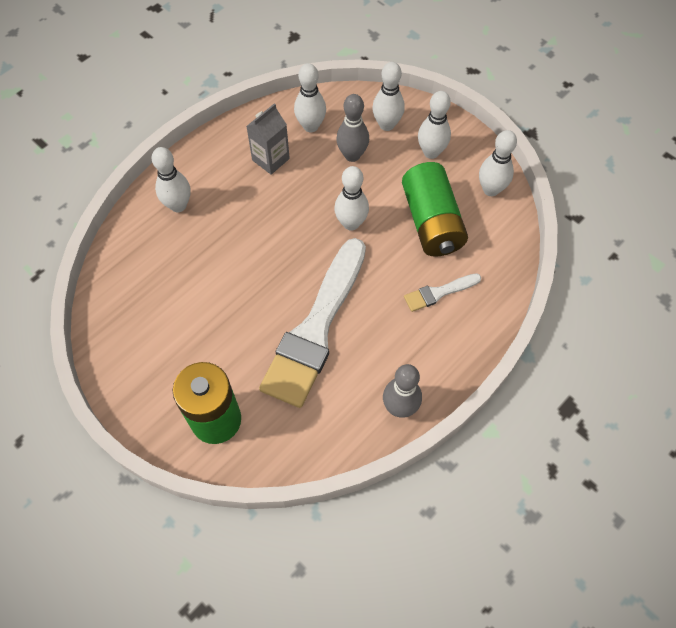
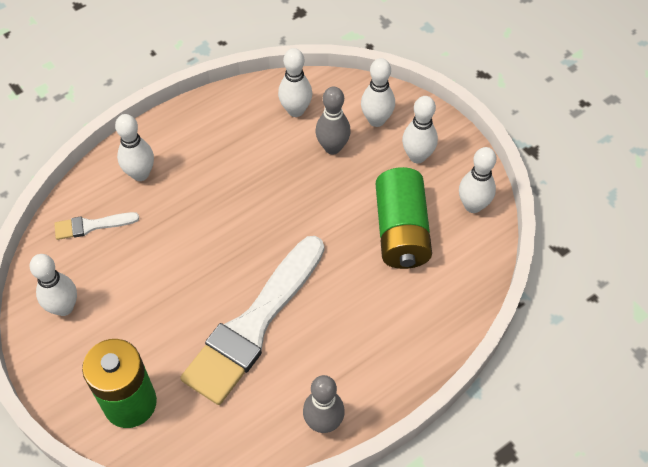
camera: 10 degrees right, 5 degrees down
grey carton [246,103,290,175] -> none
white bowling pin [334,166,369,231] -> white bowling pin moved to [30,254,77,316]
white brush [404,273,481,312] -> white brush moved to [54,212,139,240]

